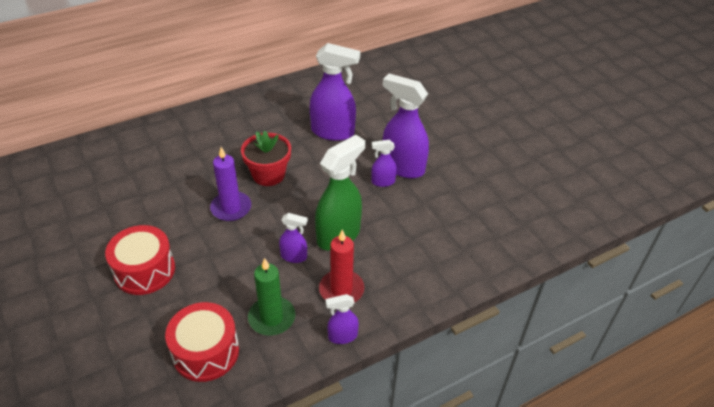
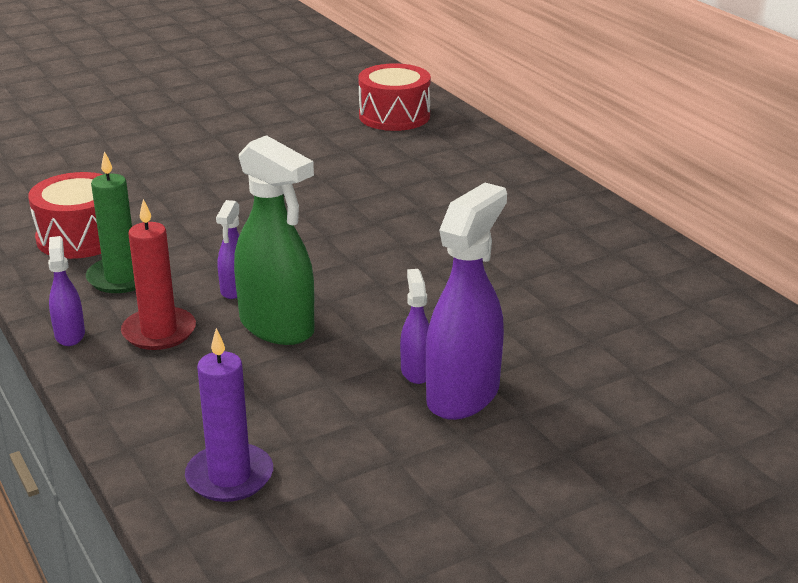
camera: 90 degrees right, 15 degrees down
red drum [105,225,175,295] -> red drum moved to [358,63,431,131]
purple candle [210,147,251,221] -> purple candle moved to [185,328,273,502]
red flower pot [241,131,291,186] -> none
purple spray bottle [310,43,360,141] -> none

